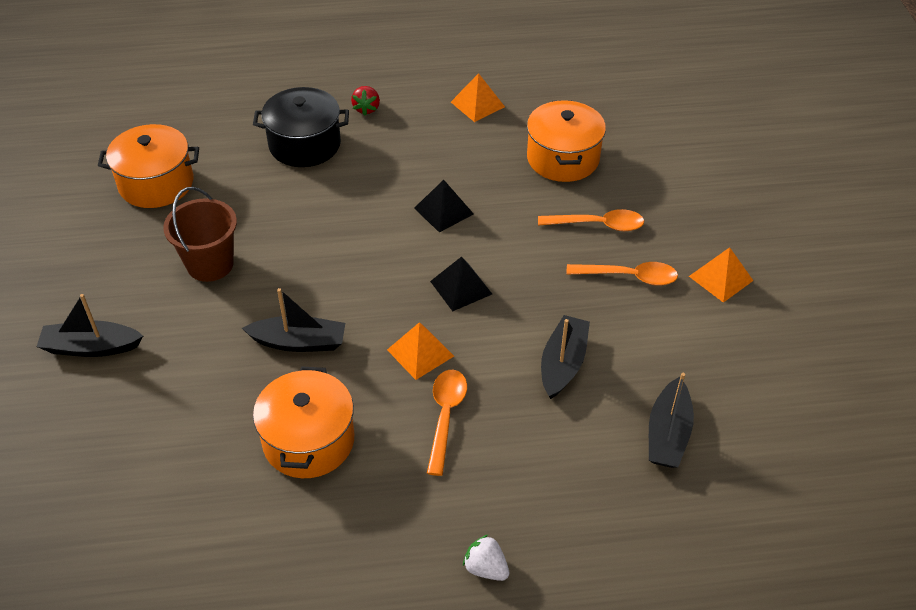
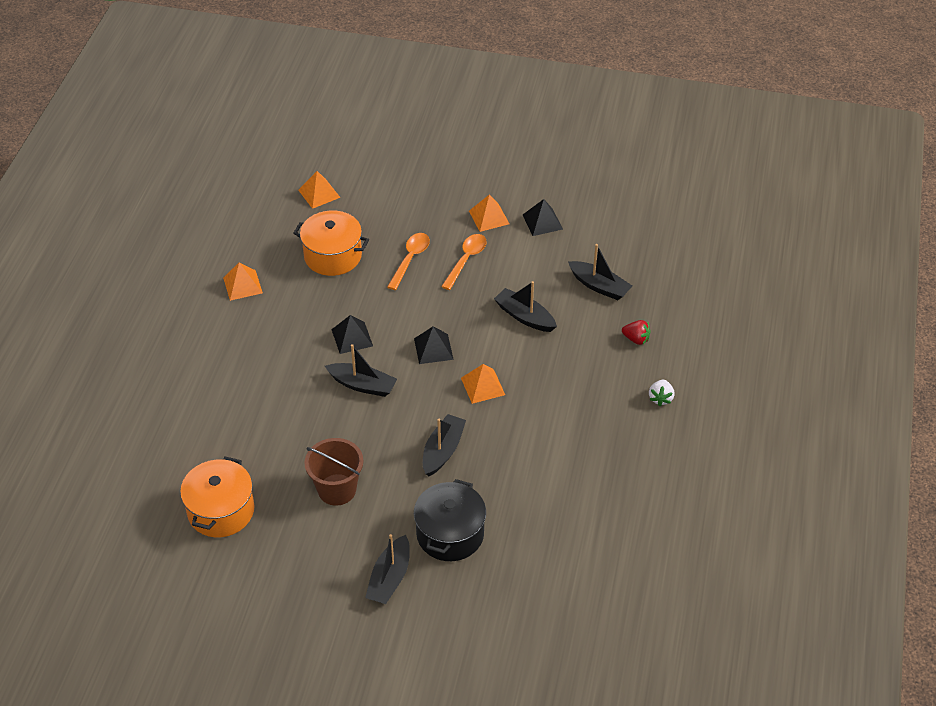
camera: 70 degrees left, 0 degrees up
black pot [253,87,349,167] -> black pot moved to [414,479,486,561]
orange pot [253,366,354,478] -> none
red strawberry [351,86,380,115] -> red strawberry moved to [622,320,650,345]
orange spoon [427,370,467,476] -> none
white strawberry [463,535,509,581] -> white strawberry turned 45 degrees counterclockwise [649,380,674,407]
none -> orange pyramid [298,171,341,209]
none -> black boat [325,344,397,397]
none -> black pyramid [523,199,563,236]

